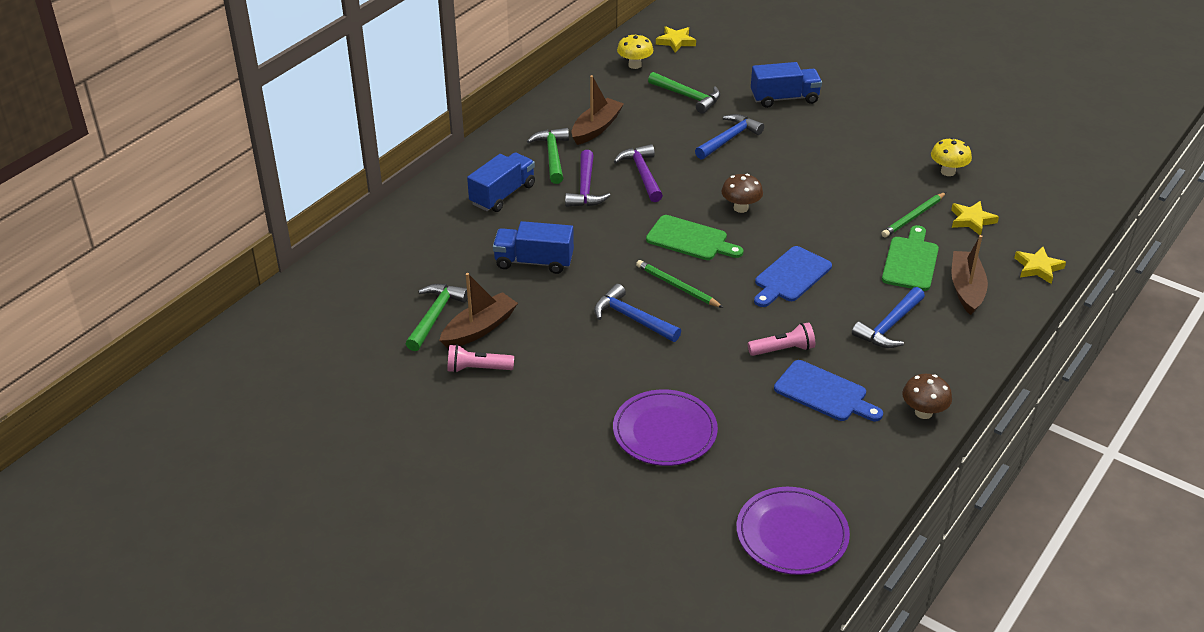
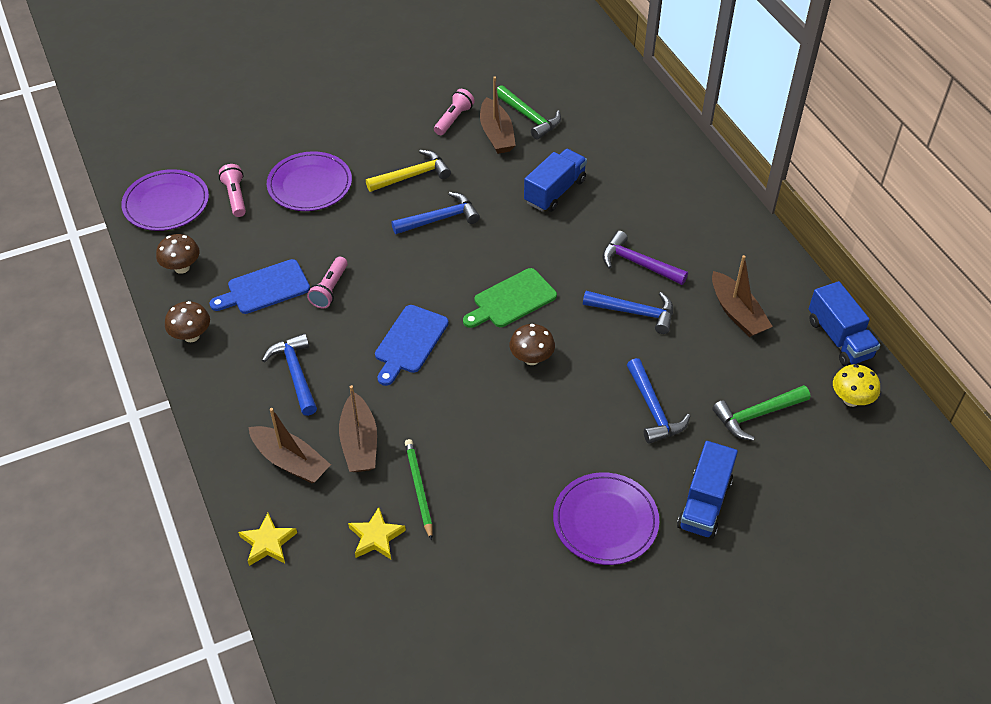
camera: 120 degrees right, 10 degrees up
blue truck [467,153,535,212] -> blue truck moved to [809,281,880,367]
green hammer [527,128,569,184] -> none
purple hammer [614,144,663,202] -> blue hammer [583,291,673,334]
green pencil [636,260,724,308] -> none
yellow star [656,26,696,53] -> none
blue cutting board [754,246,832,307] -> blue cutting board turned 135 degrees counterclockwise [375,305,449,386]
green cutting board [882,225,939,291] -> brown boat [339,385,377,472]
yellow mushroom [931,138,972,176] -> none
none -> brown mushroom [156,234,200,274]
none -> pink flashlight [219,164,246,217]
none -> yellow hammer [366,150,451,192]
none -> purple plate [553,472,659,565]

